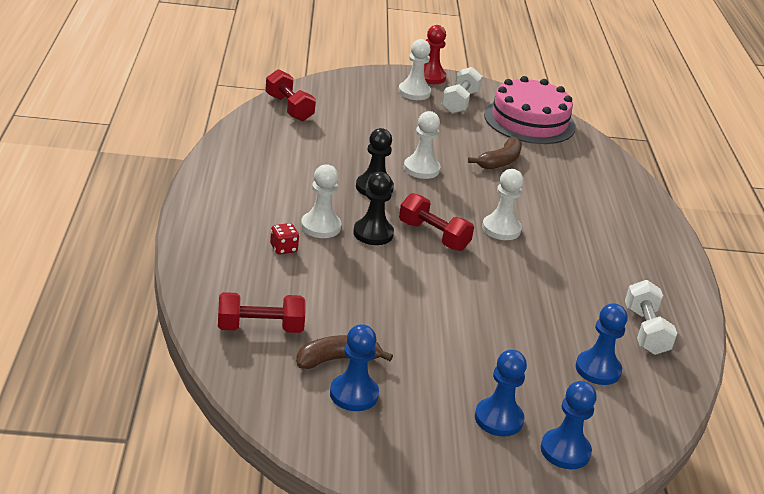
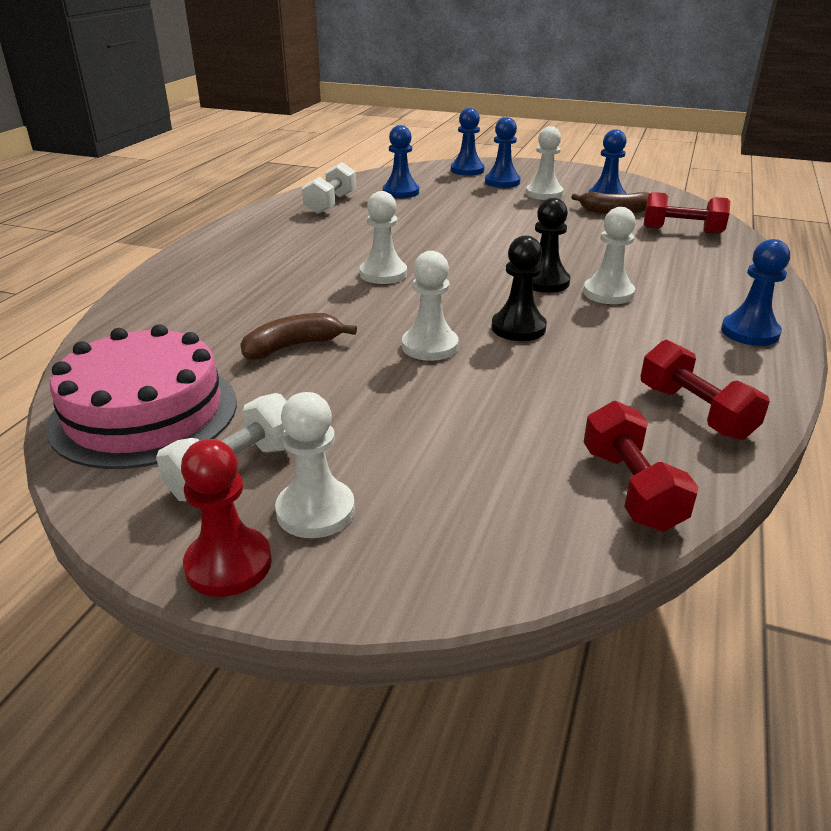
camera: 155 degrees left, 0 degrees up
red dice [270,223,299,254] -> none
red dumbbell [399,193,474,251] -> red dumbbell moved to [640,340,770,440]
none -> white pawn [526,126,563,200]
none -> blue pawn [721,239,790,346]

